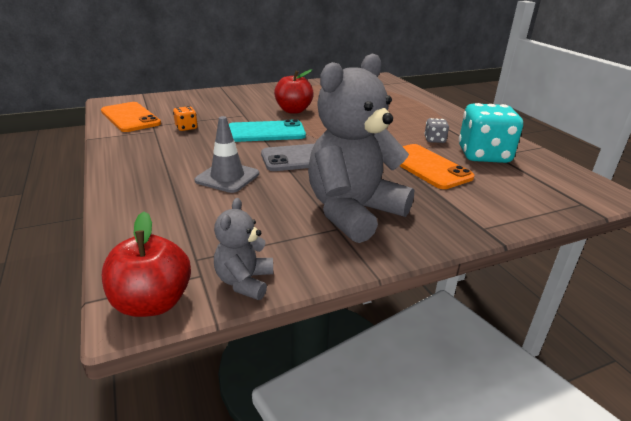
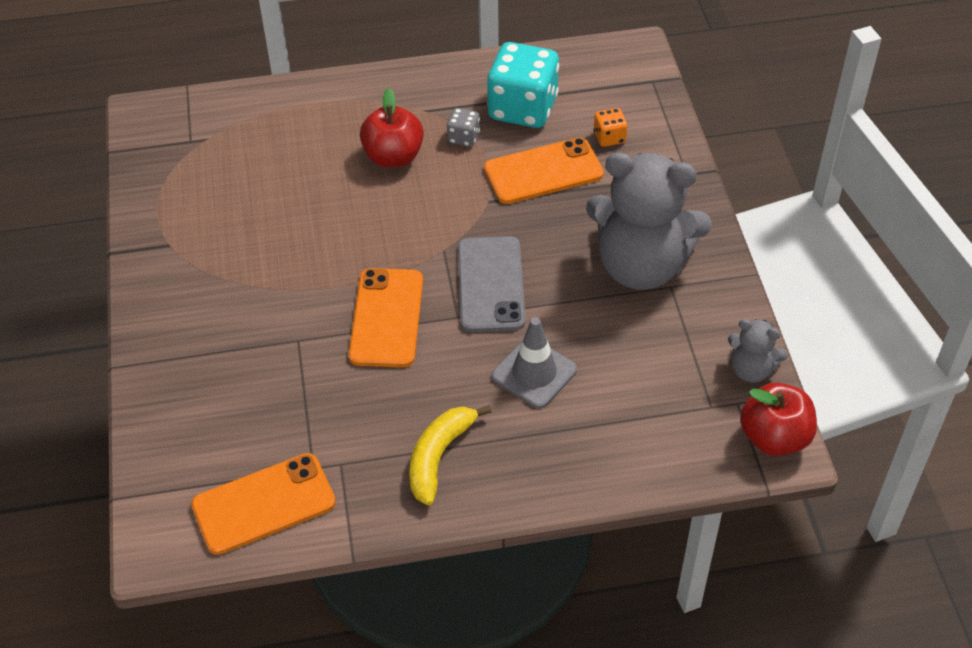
camera: 75 degrees left, 20 degrees up
orange dice [173,106,198,131] -> orange dice moved to [594,108,628,147]
turquoise phone [229,119,306,142] -> orange phone [349,268,423,367]
red apple [274,69,314,114] -> red apple moved to [360,88,424,167]
grey teddy bear [308,53,414,243] -> grey teddy bear turned 45 degrees counterclockwise [586,152,712,290]
none -> yellow banana [409,405,492,505]

